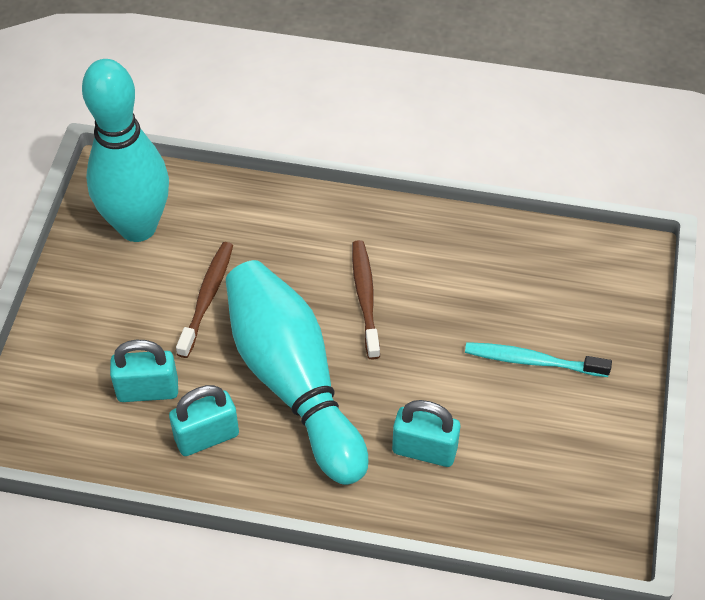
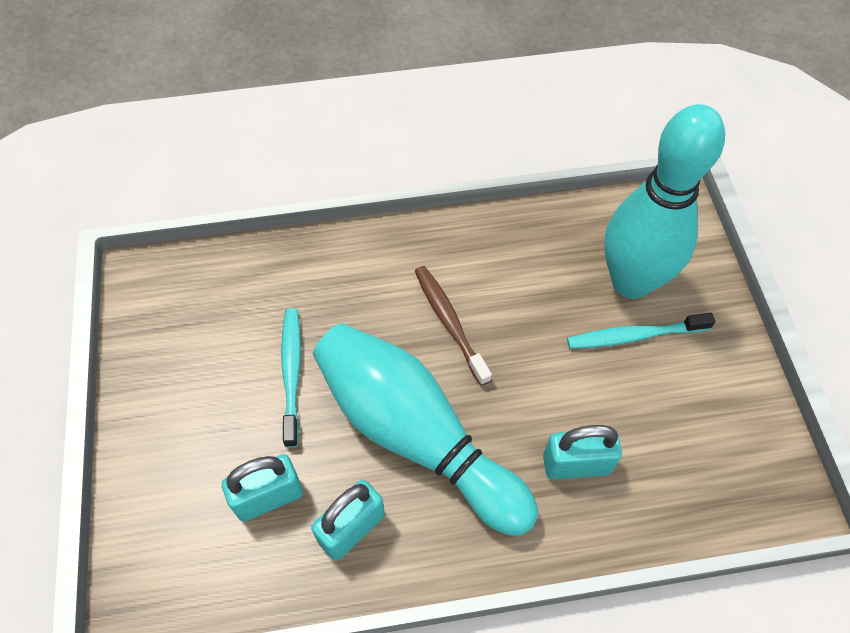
camera: 20 degrees left, 5 degrees up
turquoise bowling pin [82,59,169,242] -> turquoise bowling pin moved to [604,104,725,299]
brown toothbrush [176,242,233,358] -> turquoise toothbrush [281,308,301,448]

